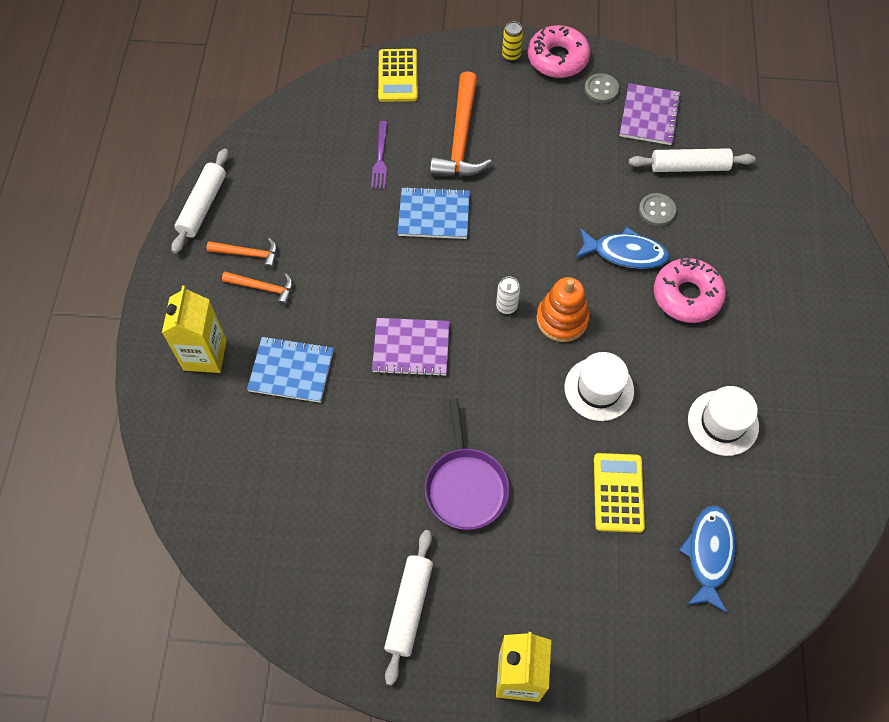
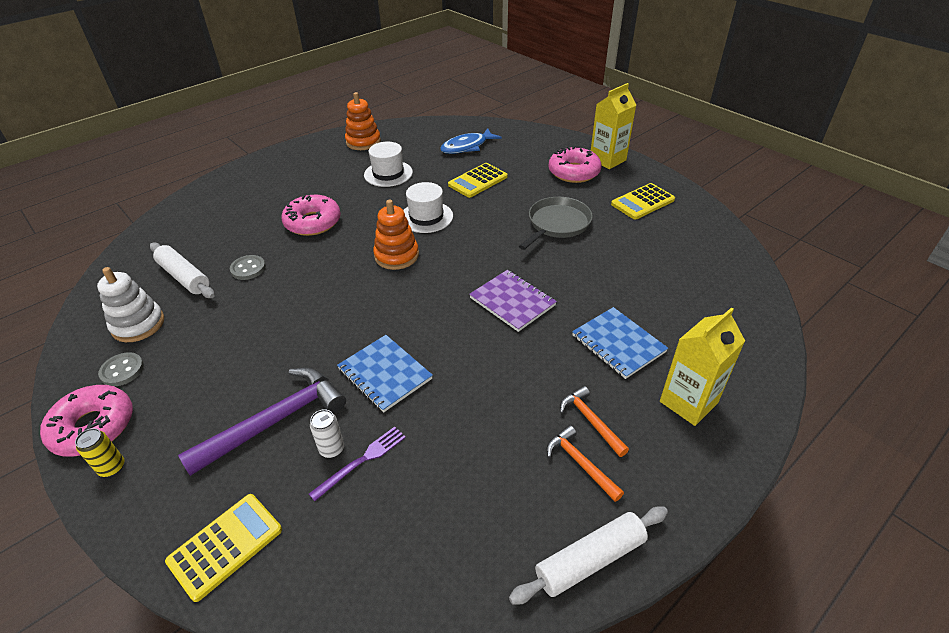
camera: 135 degrees left, 20 degrees down
white rolling pin [384,530,433,686] -> yellow calculator [611,183,675,220]
purple pan [425,398,509,530] -> grey pan [519,197,593,250]
orange hammer [430,71,492,177] -> purple hammer [178,368,346,476]
white can [496,277,520,314] -> white can moved to [310,409,344,458]
blue fish [576,227,669,269] -> none
purple notebook [620,83,681,145] -> white stacking toy [97,267,164,342]
none -> orange stacking toy [345,92,381,150]
none -> pink donut [549,146,602,183]

